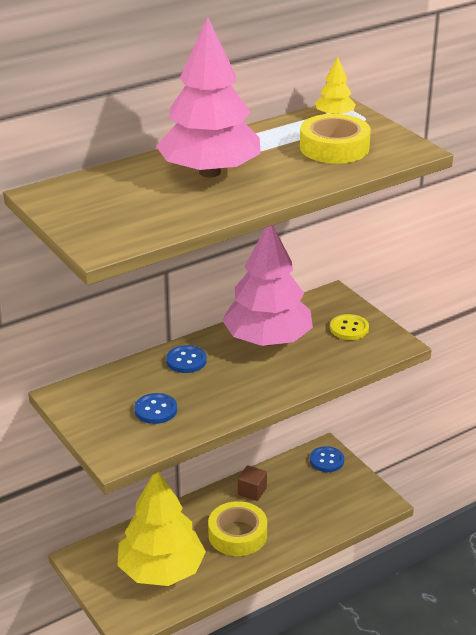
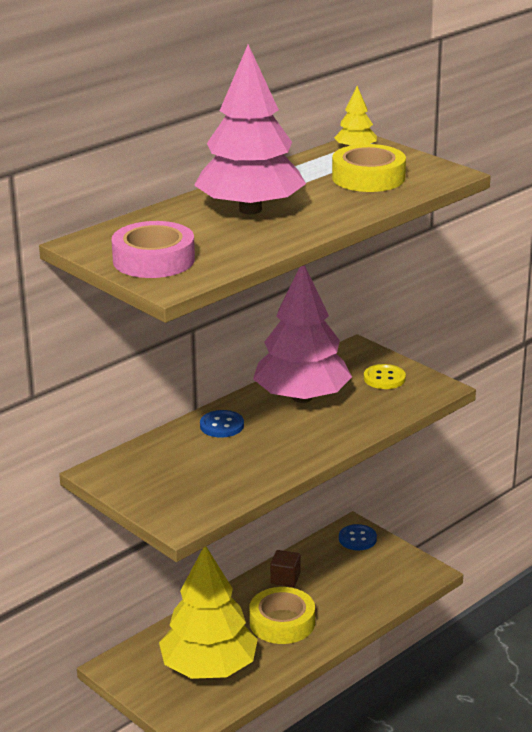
camera: 10 degrees left, 5 degrees down
blue button [134,393,177,424] -> none
none -> pink tape [112,221,195,278]

